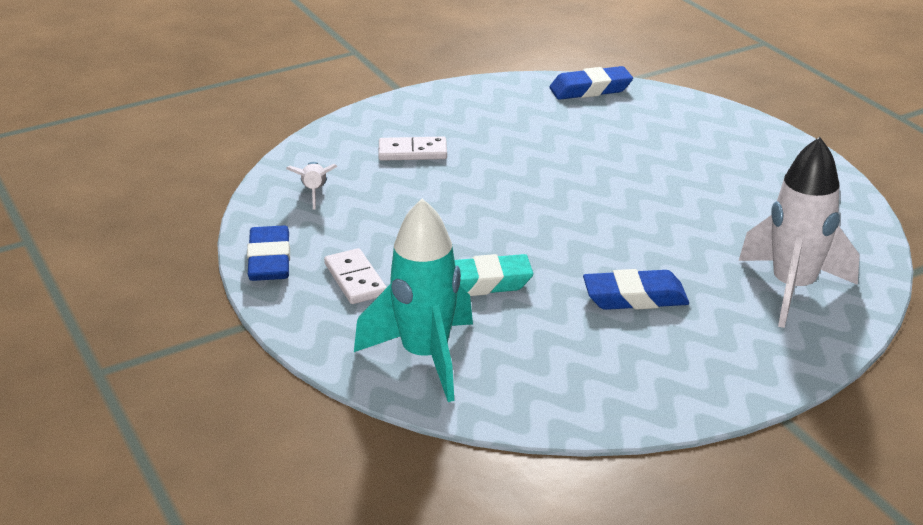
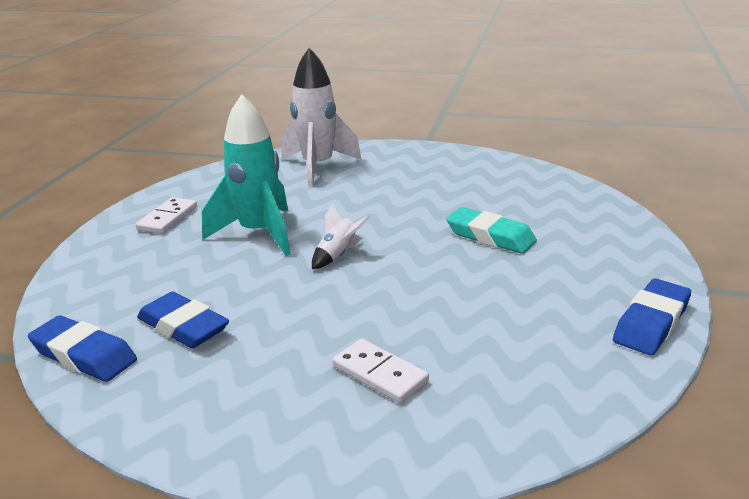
camera: 135 degrees left, 5 degrees down
white rocket [286,162,337,209] -> white rocket moved to [312,204,370,269]
white domino [324,248,387,304] -> white domino moved to [135,197,197,234]
turquoise rocket [354,199,473,402] -> turquoise rocket moved to [202,94,291,256]
blue eraser [583,269,689,310] -> blue eraser moved to [137,292,229,348]

